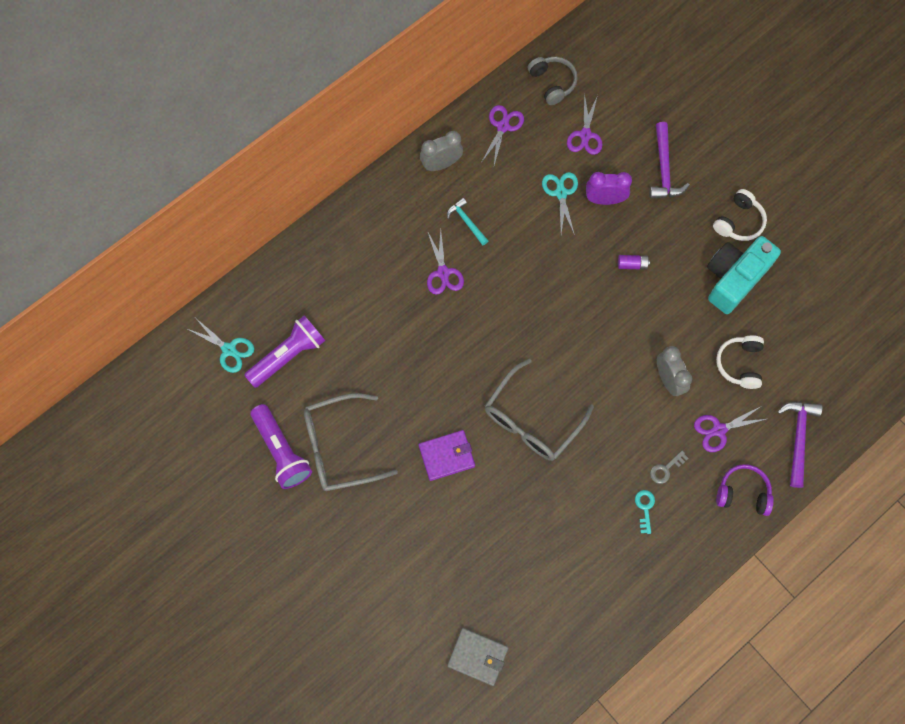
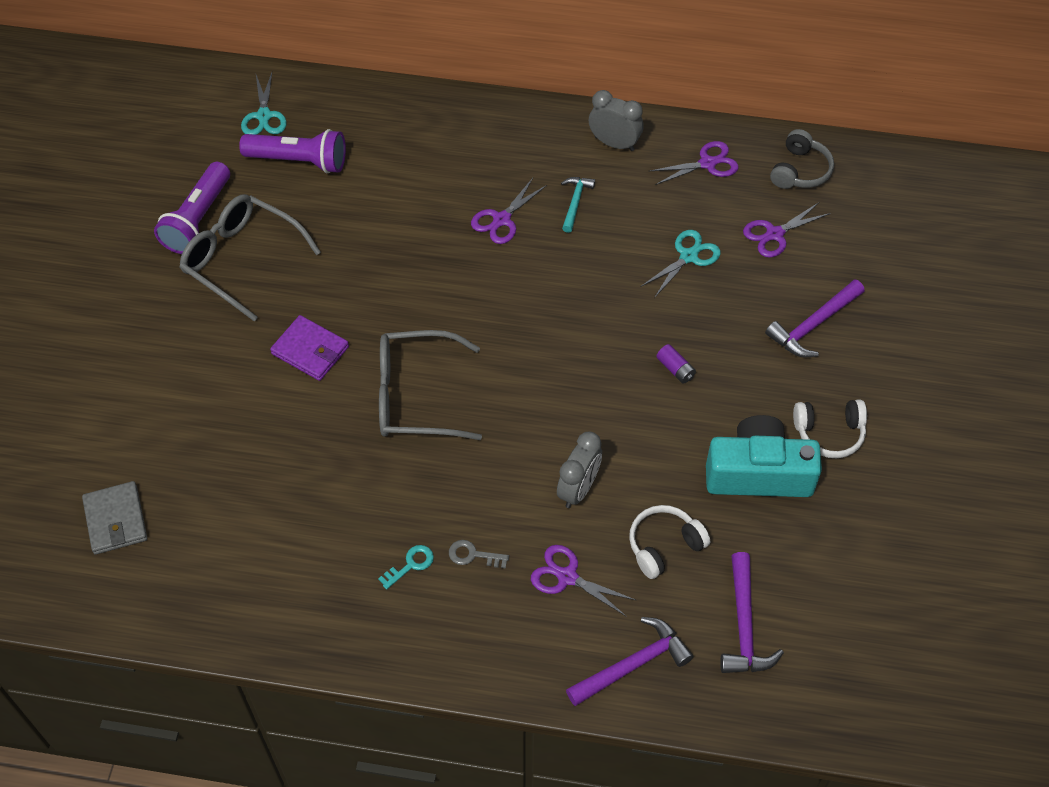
camera: 50 degrees right, 15 degrees down
purple clock [586,172,632,205] -> none
purple headphones [716,464,774,516] -> none
none -> purple hammer [720,552,784,673]

